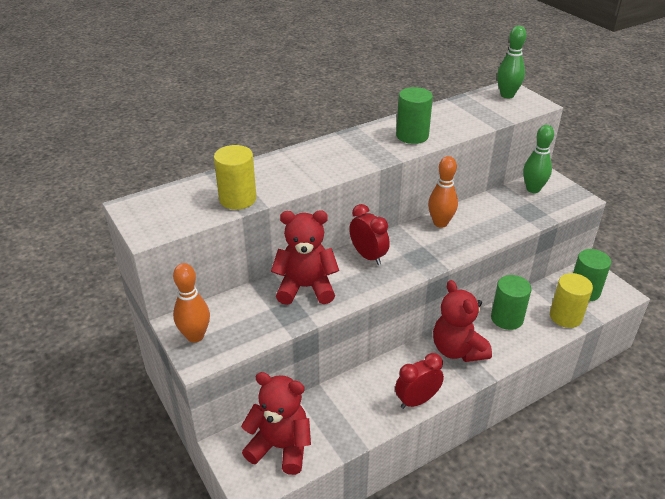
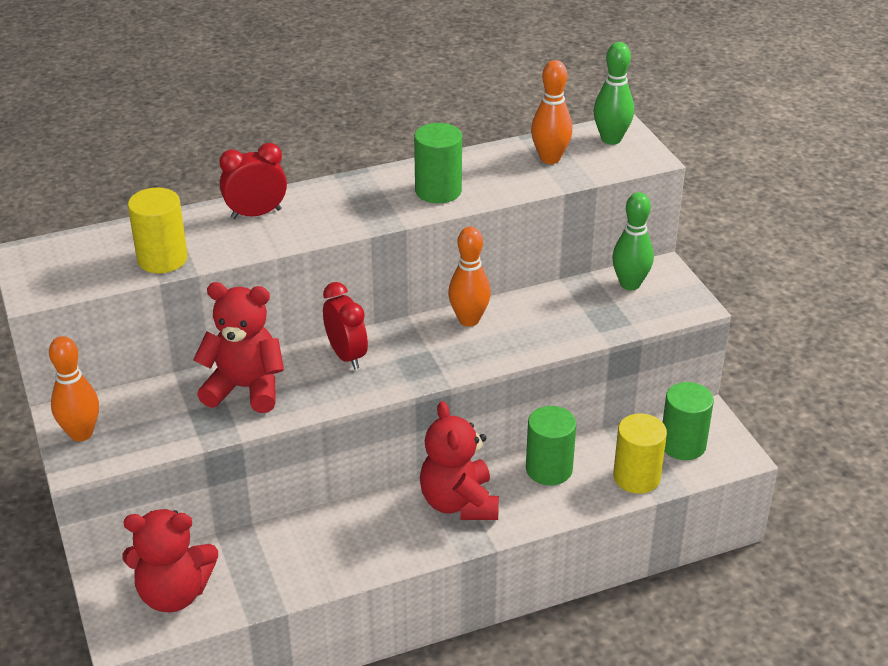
camera: 10 degrees right, 0 degrees up
red teddy bear [241,372,311,475] -> red teddy bear turned 150 degrees clockwise [123,509,218,612]
red clock [395,353,444,409] -> red clock moved to [219,143,287,219]
none -> orange bowling pin [531,60,573,164]

